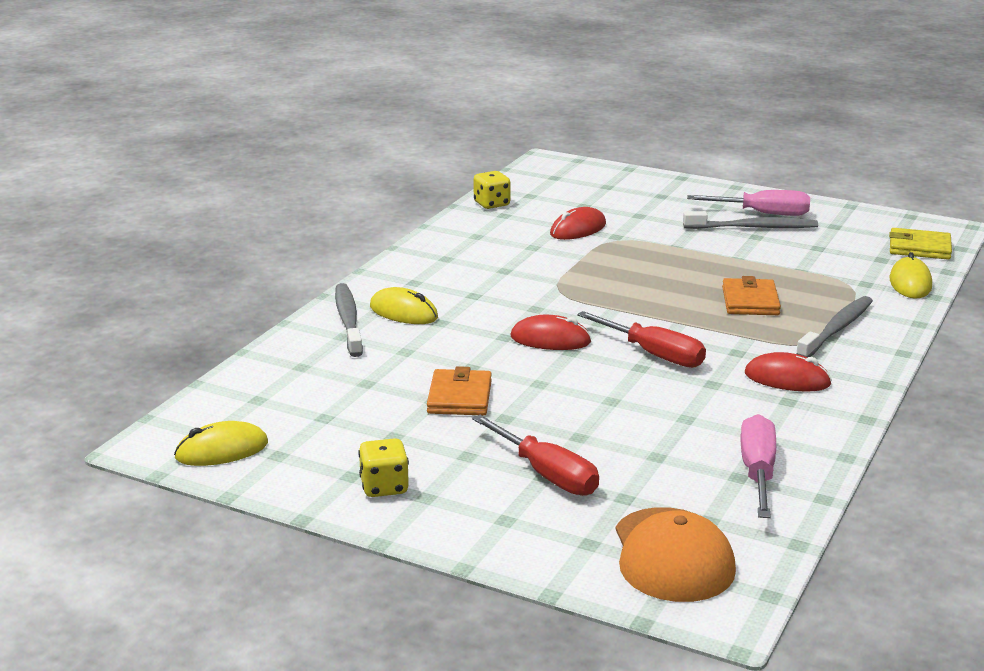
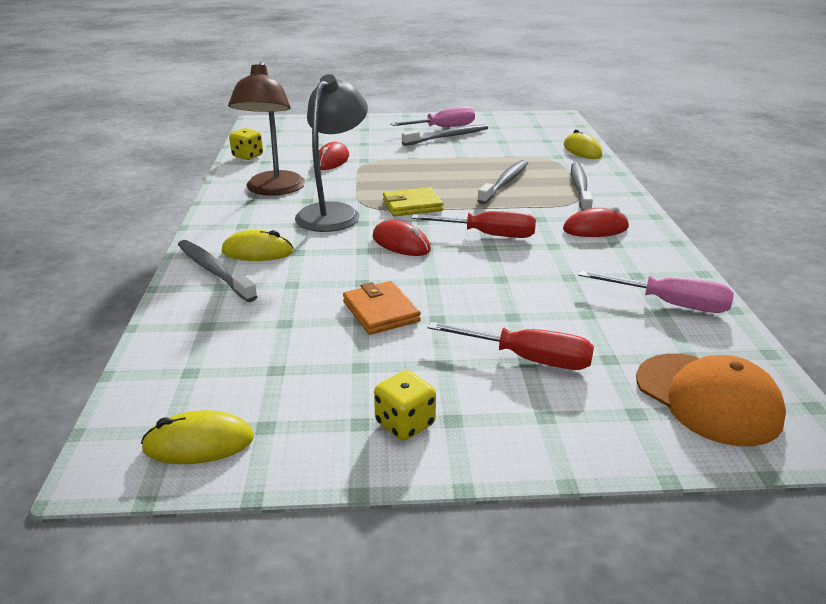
camera: 30 degrees left, 5 degrees up
yellow mouse [174,421,268,466] -> yellow mouse turned 45 degrees clockwise [141,410,254,464]
red mouse [511,315,592,350] -> red mouse turned 60 degrees clockwise [373,220,431,256]
orange wallet [722,276,781,315] -> grey toothbrush [477,160,528,204]
pink screwdriver [740,414,776,518] -> pink screwdriver turned 135 degrees clockwise [578,270,734,313]
yellow wallet [889,228,952,260] -> yellow wallet moved to [383,187,444,217]
none -> brown lamp [228,62,305,196]
none -> grey lamp [295,74,368,232]

